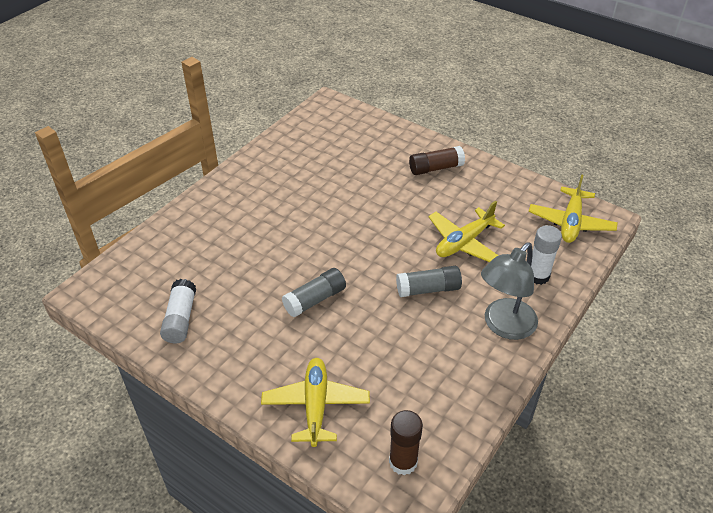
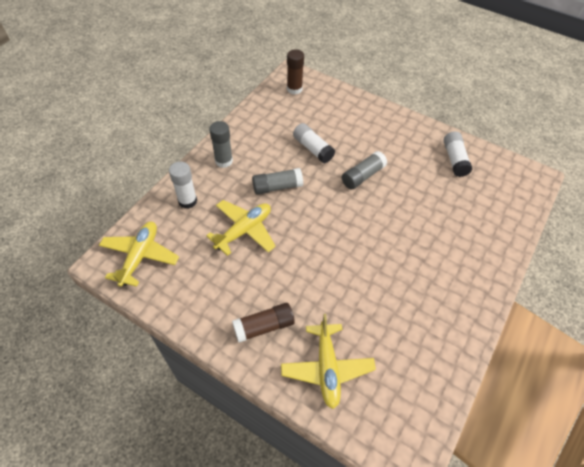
camera: 175 degrees right, 10 degrees up
yellow plane [261,358,370,447] -> yellow plane moved to [281,314,376,409]
grey lamp [481,242,538,340] -> grey glue stick [209,121,233,168]
none -> white glue stick [293,123,335,163]

